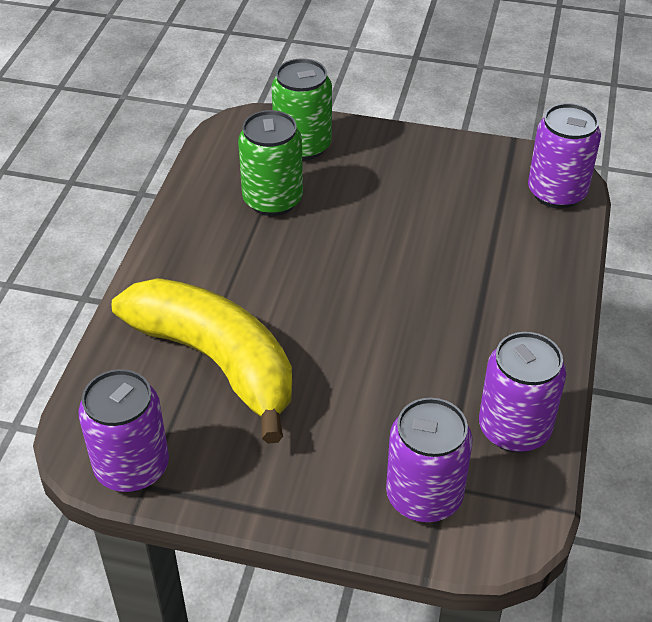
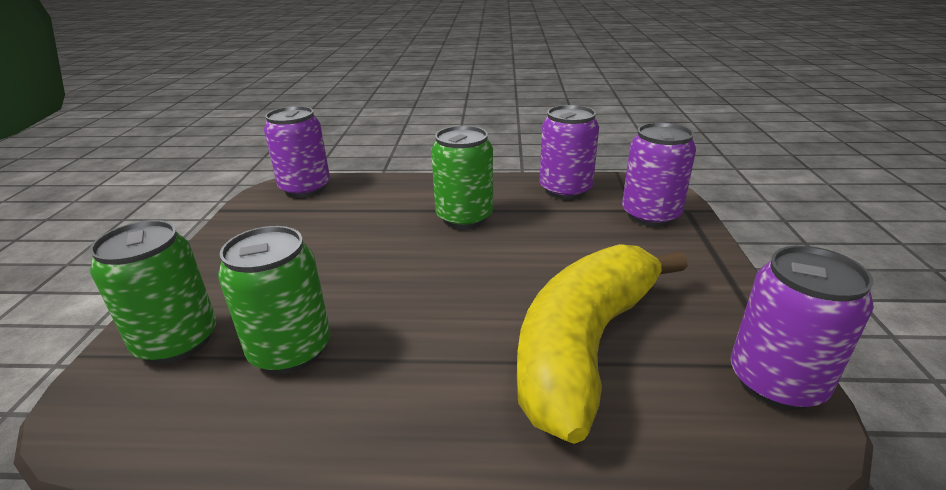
camera: 100 degrees left, 15 degrees down
none -> green can [431,126,493,229]

